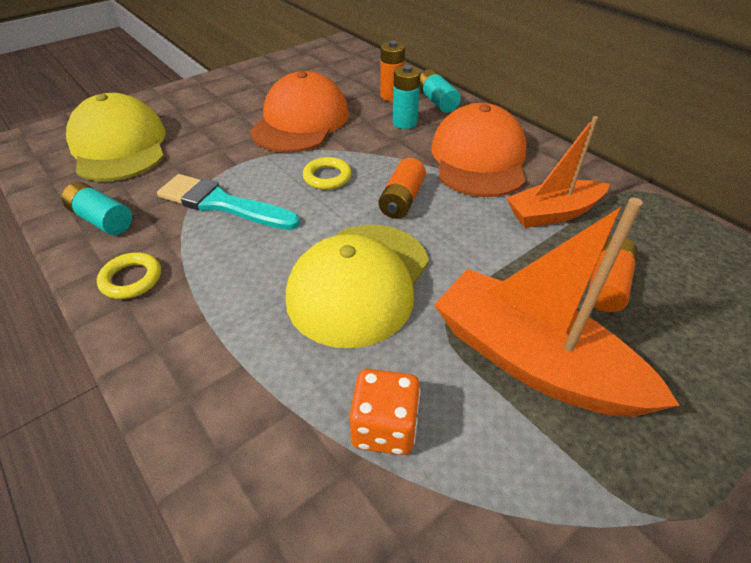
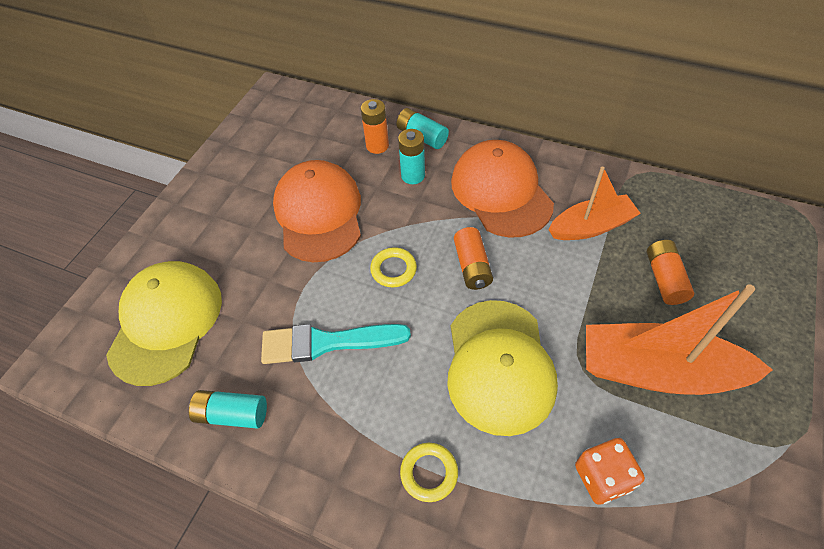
camera: 25 degrees left, 10 degrees up
yellow cap [66,93,166,181] -> yellow cap turned 60 degrees clockwise [106,261,222,386]
yellow ring [97,252,161,299] -> yellow ring moved to [400,443,458,502]
orange boat [507,116,610,228] -> orange boat turned 150 degrees counterclockwise [548,167,641,240]

